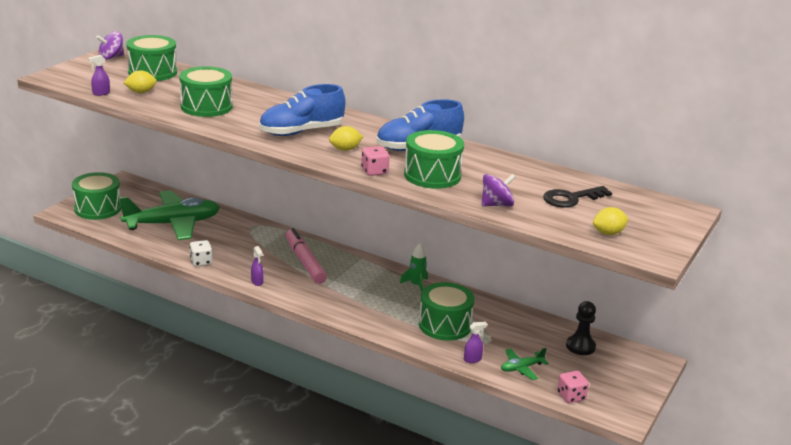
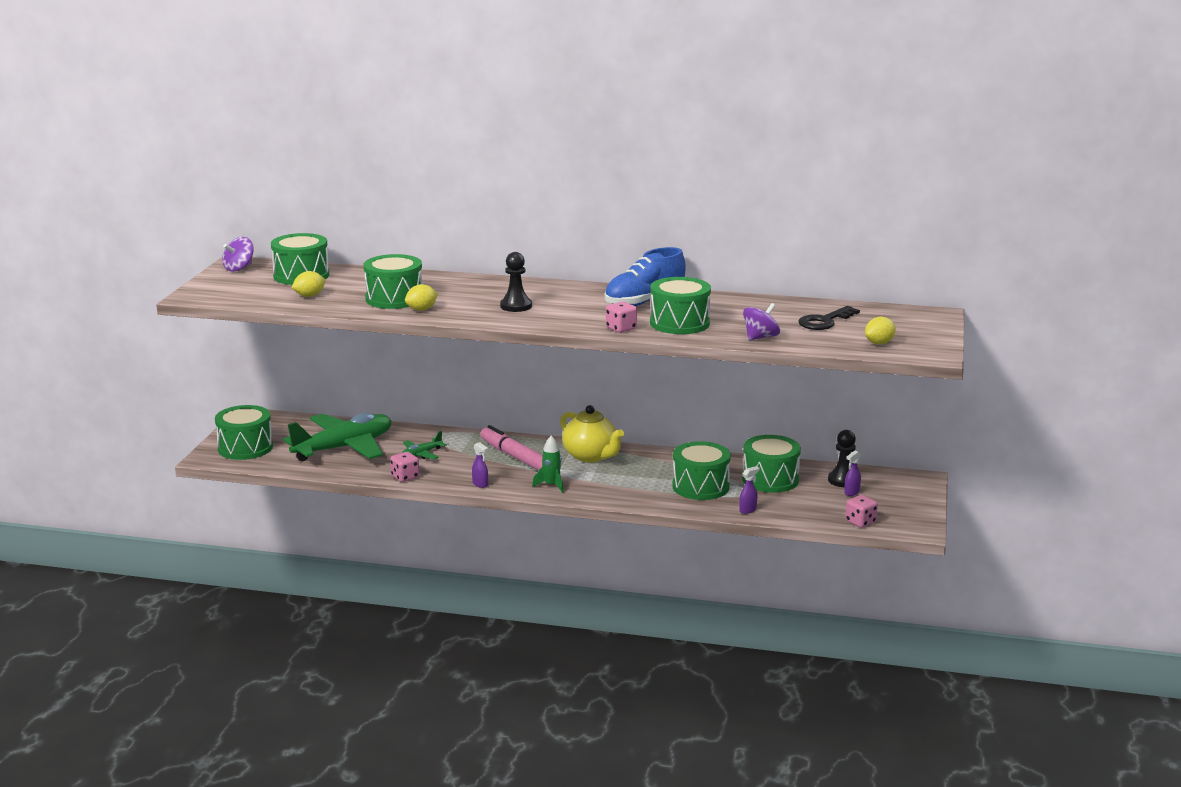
camera: 15 degrees left, 5 degrees down
purple spray bottle [88,55,110,96] -> purple spray bottle moved to [844,451,861,496]
white dice [190,240,212,266] -> pink dice [390,452,419,482]
blue shoe [259,84,345,136] -> black pawn [500,252,532,312]
yellow lemon [329,126,363,151] -> yellow lemon moved to [405,284,438,311]
green rocket [400,243,428,292] -> green rocket moved to [532,436,564,493]
green plane [501,348,549,380] -> green plane moved to [402,431,447,460]
none -> yellow teapot [560,405,624,463]
none -> green drum [742,435,801,493]

